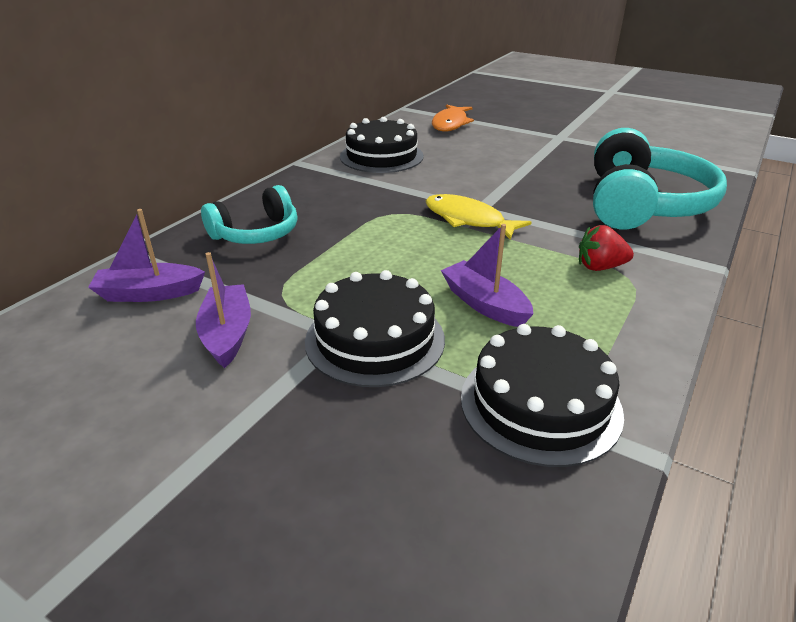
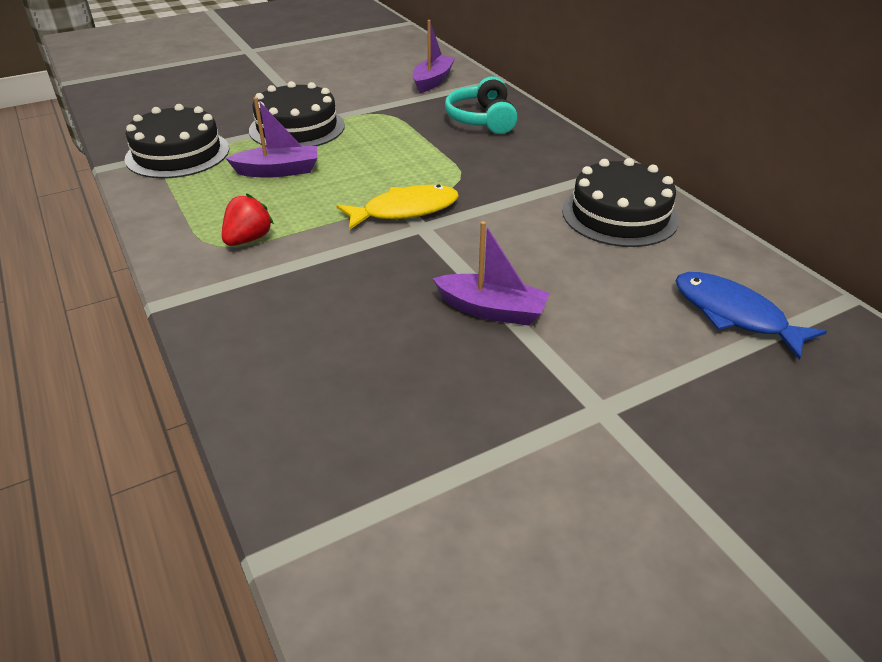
camera: 120 degrees right, 5 degrees up
purple boat [196,252,251,368] -> purple boat moved to [433,221,550,326]
orange fish [432,104,474,131] -> blue fish [675,272,827,360]
turquoise headphones [593,128,727,229] -> none

